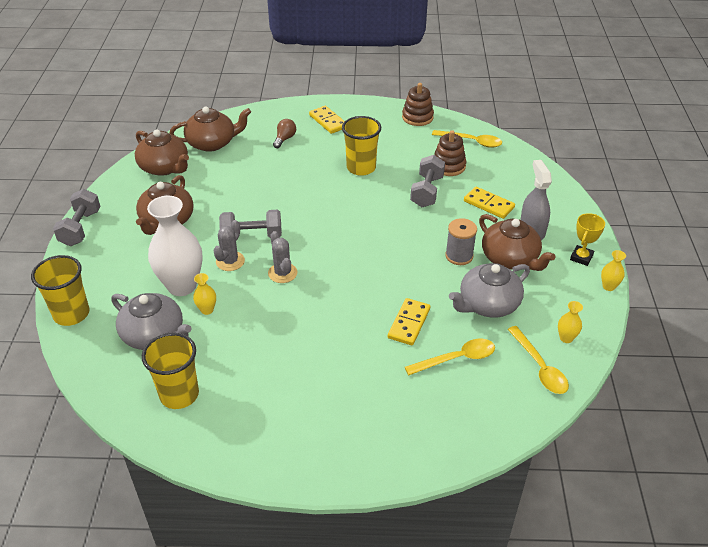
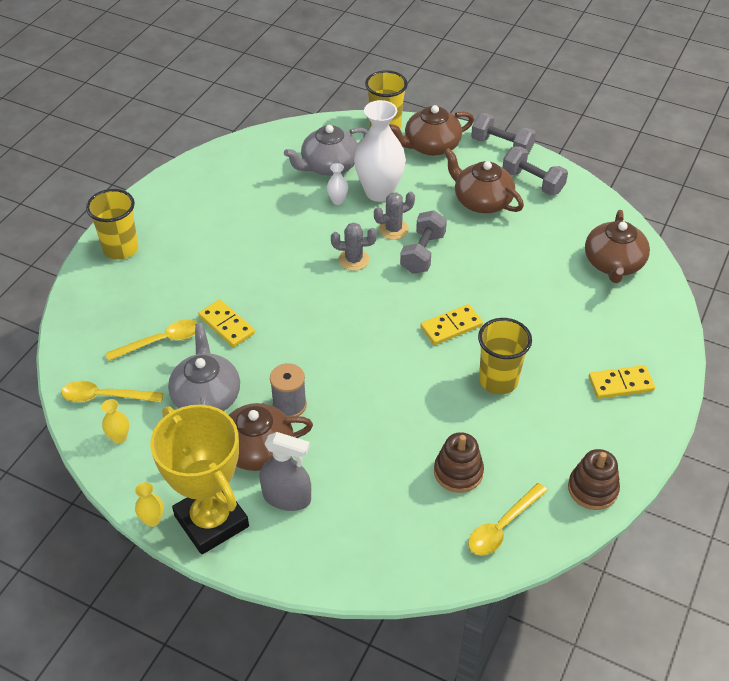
camera: 115 degrees right, 5 degrees up
brown teapot [135,129,189,176] -> brown teapot moved to [389,105,474,156]
yellow cup [142,333,199,409] -> yellow cup moved to [86,189,138,260]
yellow vase [193,273,216,315] -> white vase [327,163,348,205]
grey cactus [213,220,245,271] -> grey cactus turned 75 degrees counterclockwise [374,192,415,240]
brown light bulb [273,119,296,148] -> none
yellow spoon [405,339,495,376] -> yellow spoon turned 120 degrees counterclockwise [106,319,198,361]
grey dumbbell [410,155,445,207] -> grey dumbbell moved to [502,146,568,195]
yellow domino [464,187,515,219] -> yellow domino moved to [420,304,483,345]
yellow trophy [570,213,605,266] -> yellow trophy [150,405,249,554], size x2.27

